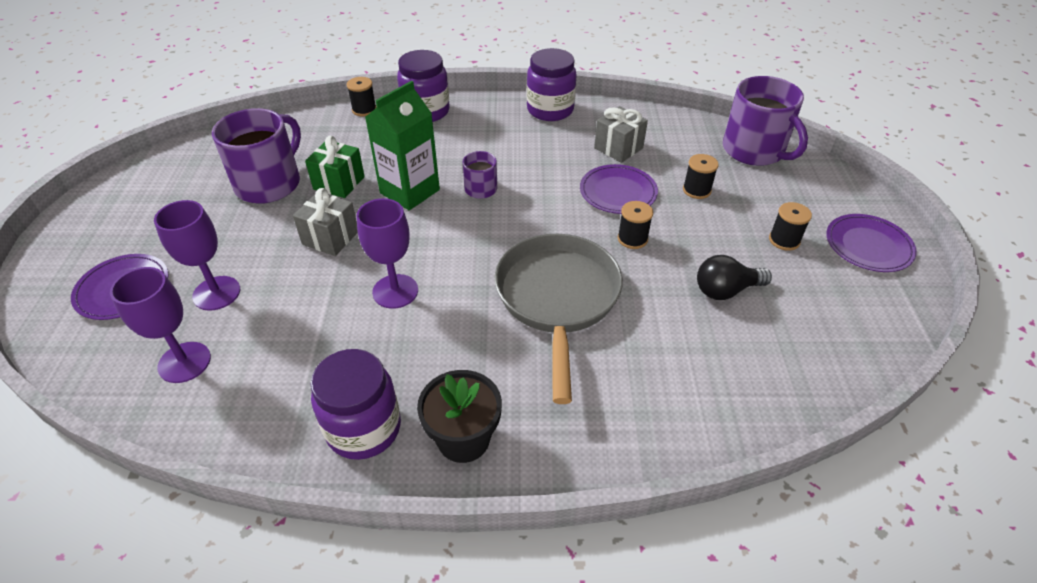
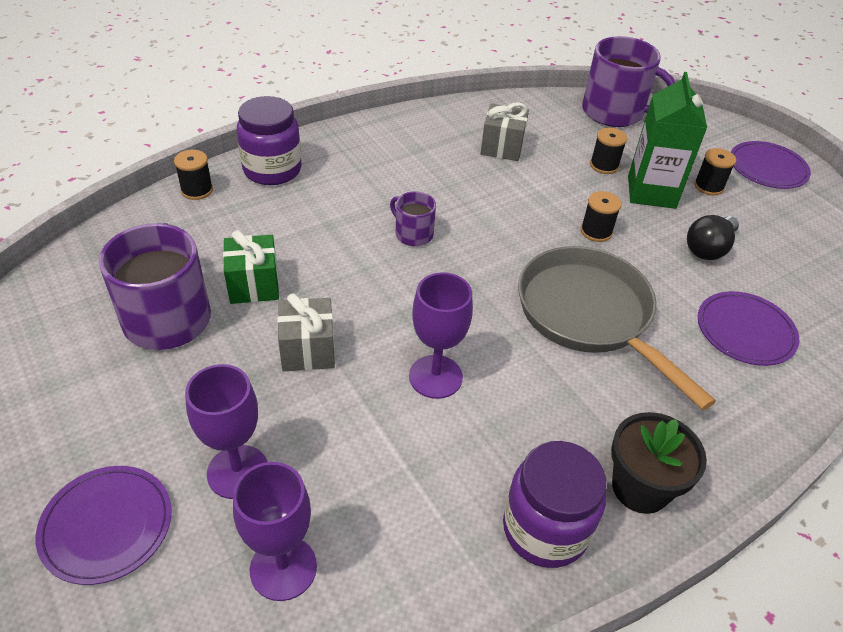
camera: 35 degrees left, 0 degrees up
green carton [365,81,440,210] -> green carton moved to [628,72,707,209]
purple jar [527,48,577,121] -> none
purple plate [580,164,658,214] -> purple plate moved to [698,291,799,366]

